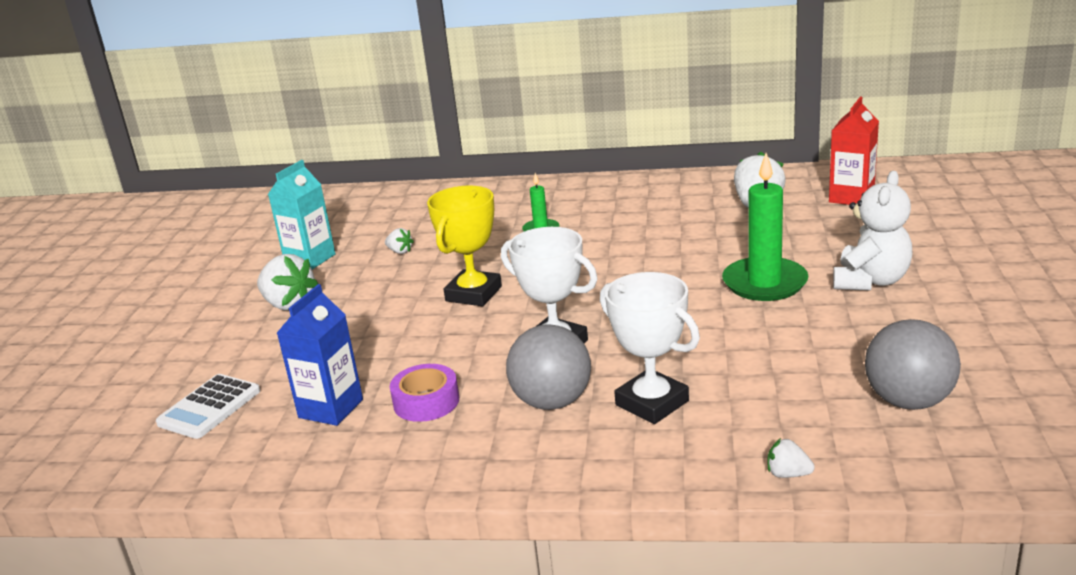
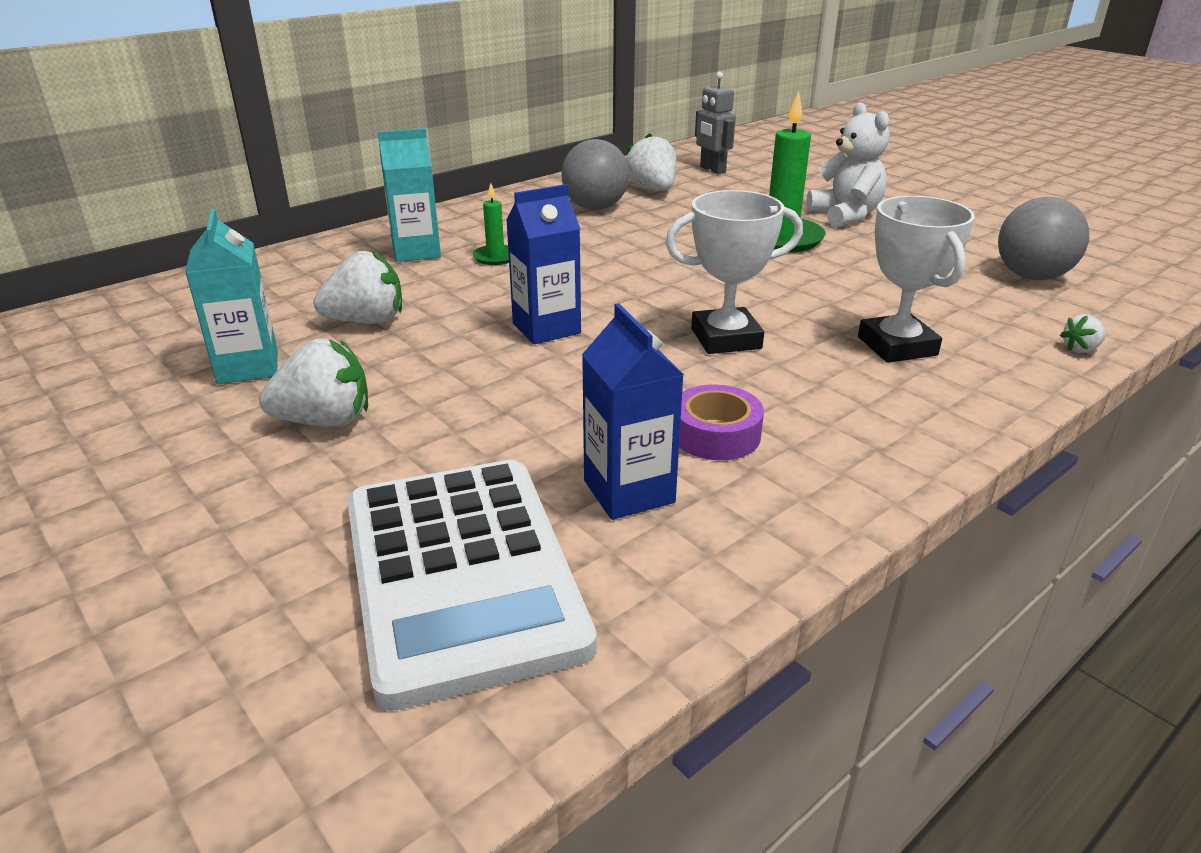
camera: 50 degrees left, 5 degrees up
white calculator [156,374,260,439] -> white calculator [347,460,597,711], size x1.94
white strawberry [385,228,414,254] -> white strawberry [313,250,402,324], size x2.01
yellow trophy [427,185,502,306] -> blue carton [506,184,581,344]
grey ball [506,324,591,410] -> grey ball moved to [561,139,629,210]
white trophy [600,272,700,424] -> white trophy turned 75 degrees clockwise [858,196,975,363]
red carton [829,97,879,205] -> grey robot [695,72,736,174]
none -> turquoise carton [378,128,441,262]

